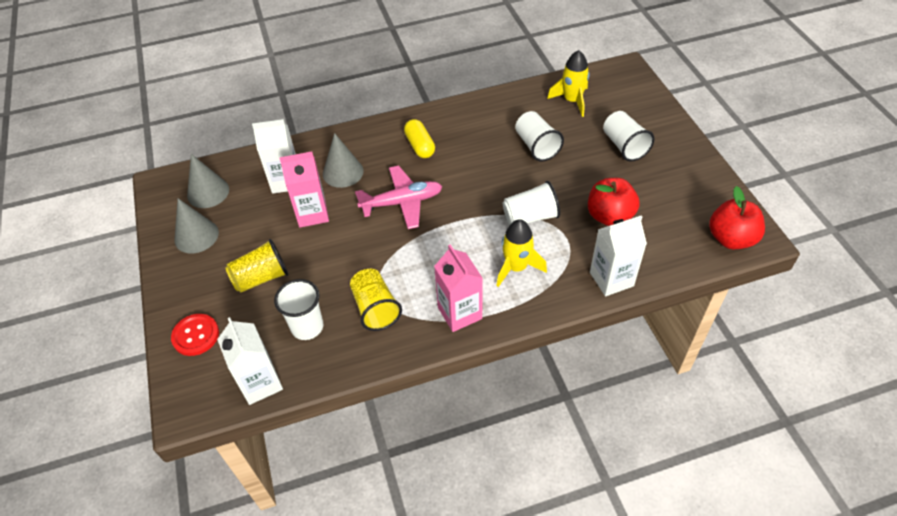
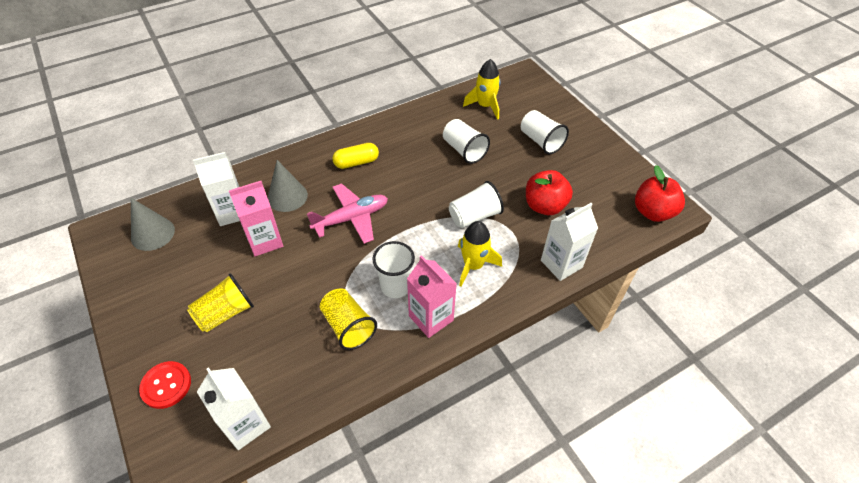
camera: 15 degrees left, 0 degrees up
grey cone [175,198,219,254] -> none
white cup [274,279,323,340] -> white cup moved to [372,241,415,298]
yellow capsule [404,119,435,158] -> yellow capsule turned 75 degrees counterclockwise [332,143,379,169]

